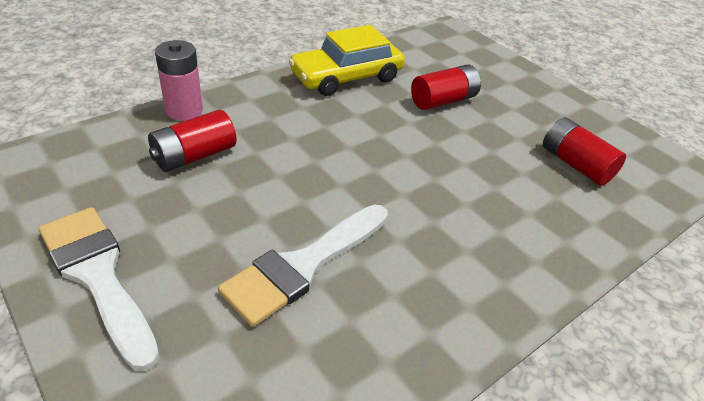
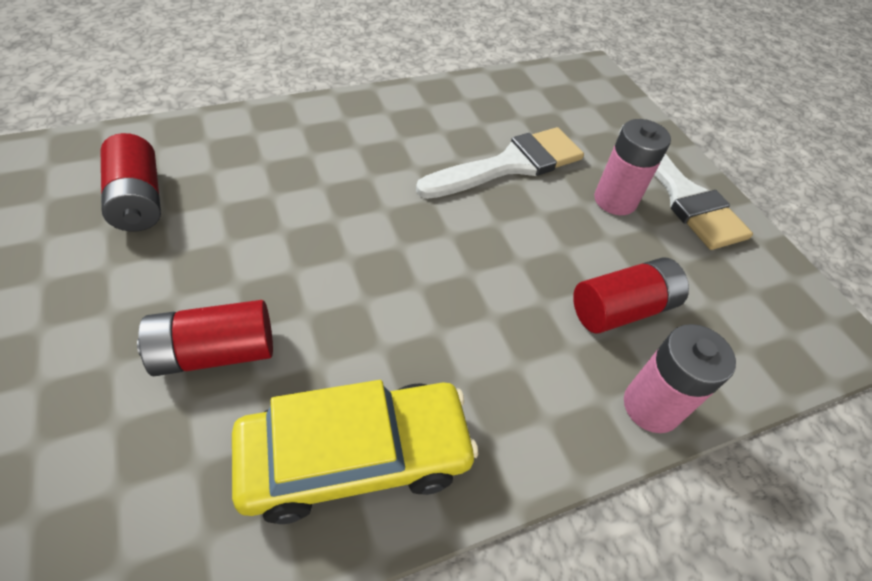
camera: 165 degrees left, 10 degrees up
none -> pink battery [594,119,671,215]

